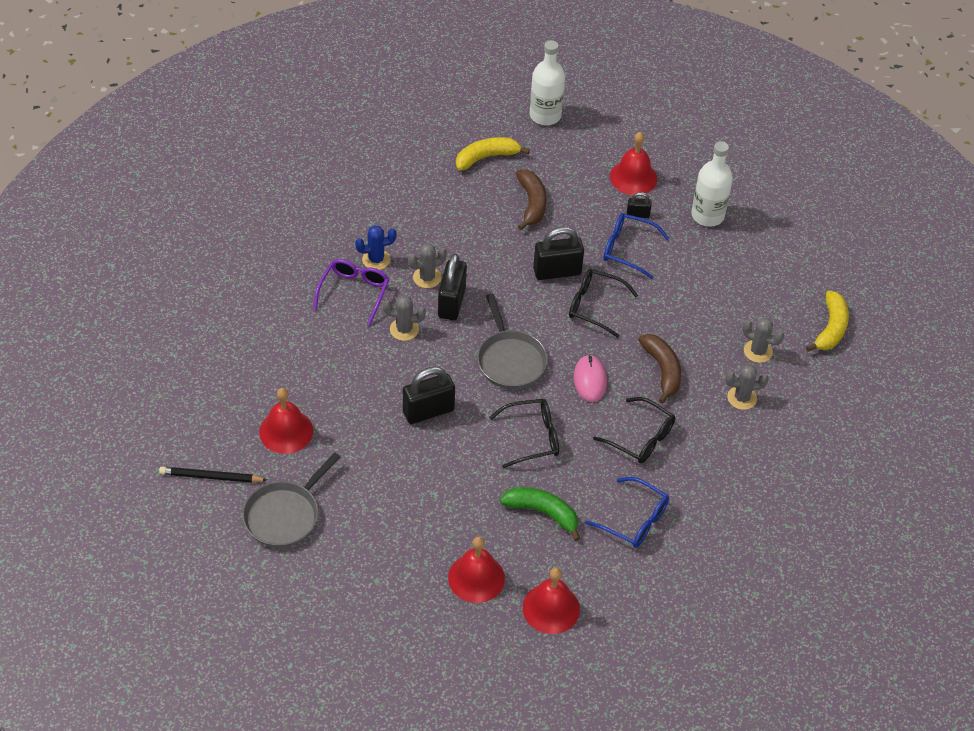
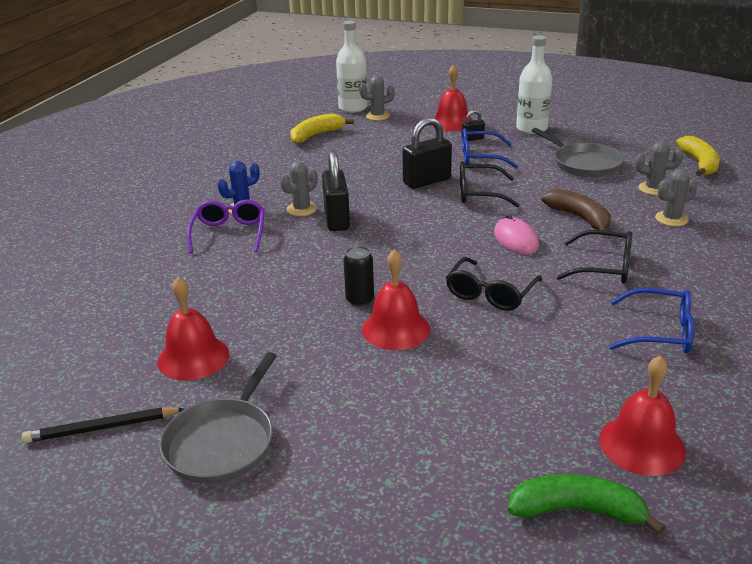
camera: 15 degrees left, 20 degrees down
grey cactus [383,295,426,341] -> grey cactus moved to [359,76,395,121]
black padlock [403,367,455,424] -> black can [343,246,374,307]
red bell [448,536,505,603] -> red bell moved to [362,249,430,350]
grey pan [477,294,548,389] -> grey pan moved to [531,128,624,177]
black glasses [489,399,559,468] -> black glasses turned 150 degrees clockwise [446,257,542,311]
green banana [500,487,581,541] -> green banana moved to [508,474,665,535]
brown banana [516,169,547,230] -> none

